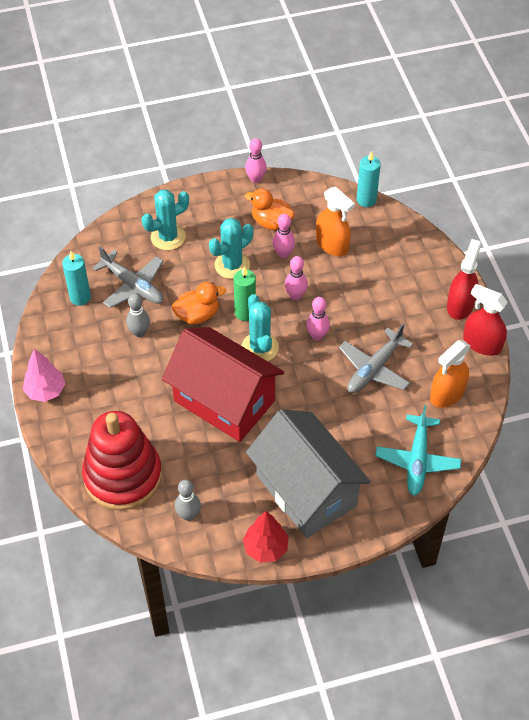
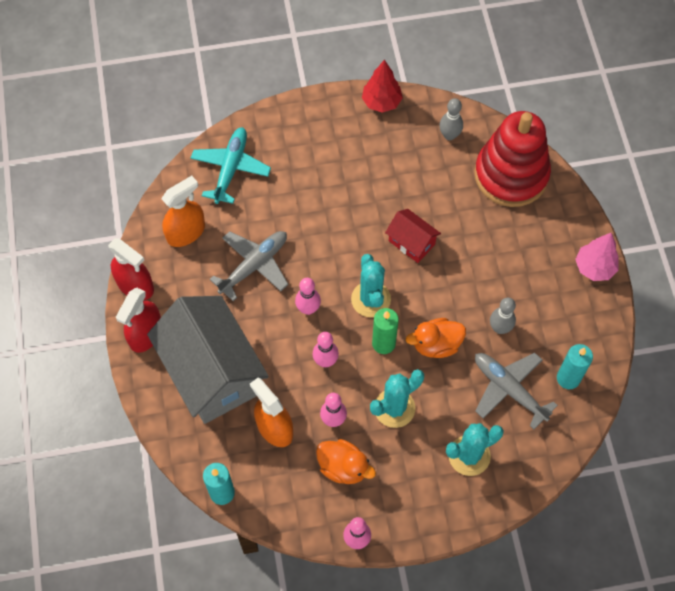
camera: 175 degrees left, 10 degrees up
red house [162,327,284,442] -> red house [385,209,441,263], size x0.46
grey house [246,409,371,538] -> grey house moved to [147,296,269,424]

